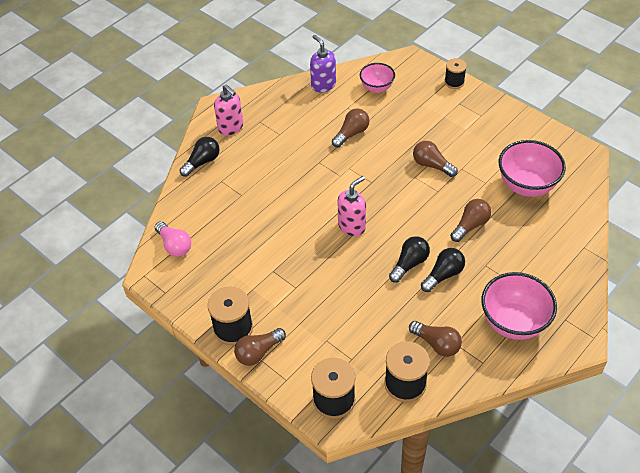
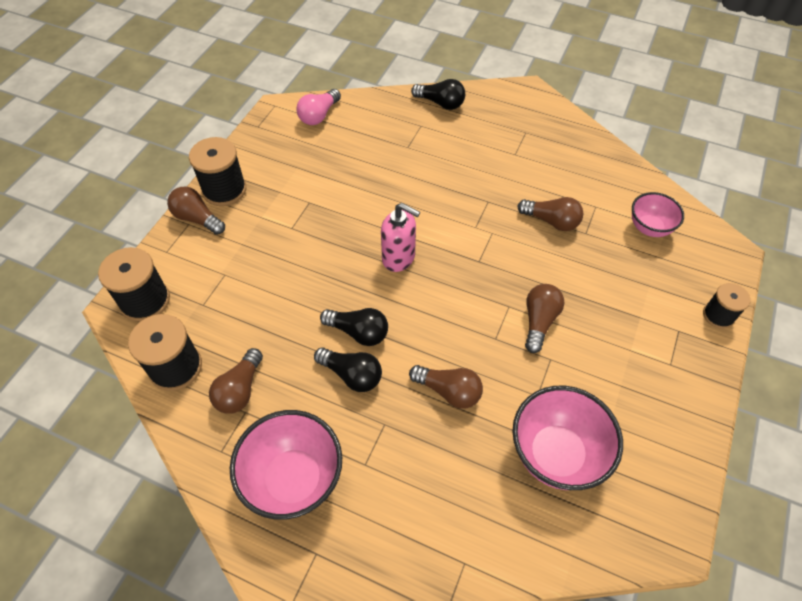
camera: 70 degrees right, 5 degrees up
pink soap dispenser [214,84,243,136] -> none
purple soap dispenser [310,35,336,92] -> none

